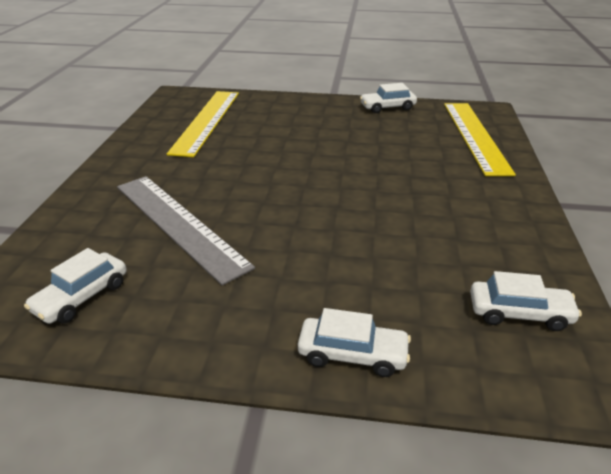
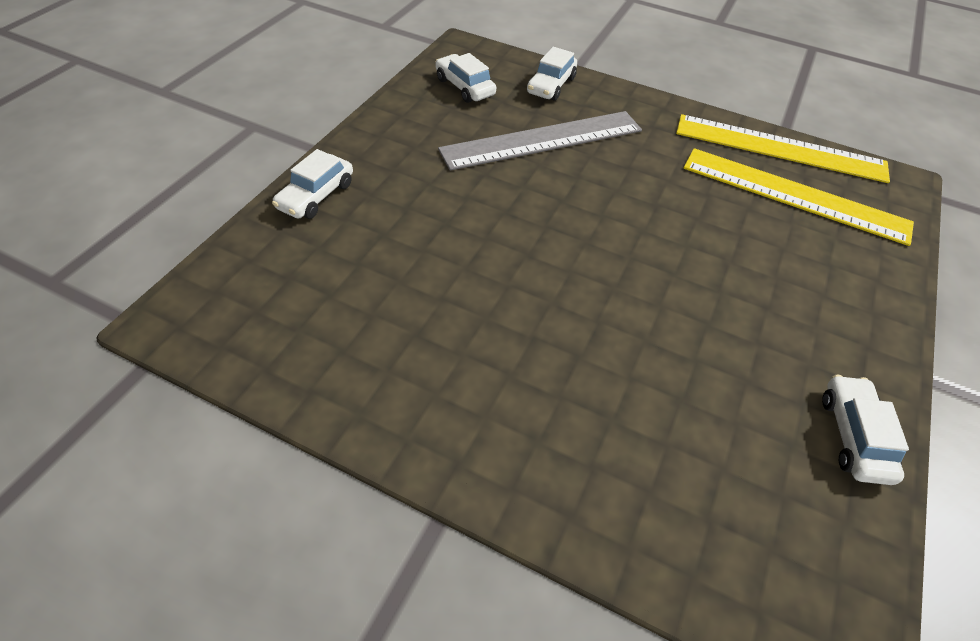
camera: 105 degrees right, 15 degrees up
yellow ruler [444,103,516,176] -> yellow ruler moved to [676,114,890,183]
white car [470,271,582,331] -> white car moved to [527,47,577,101]

